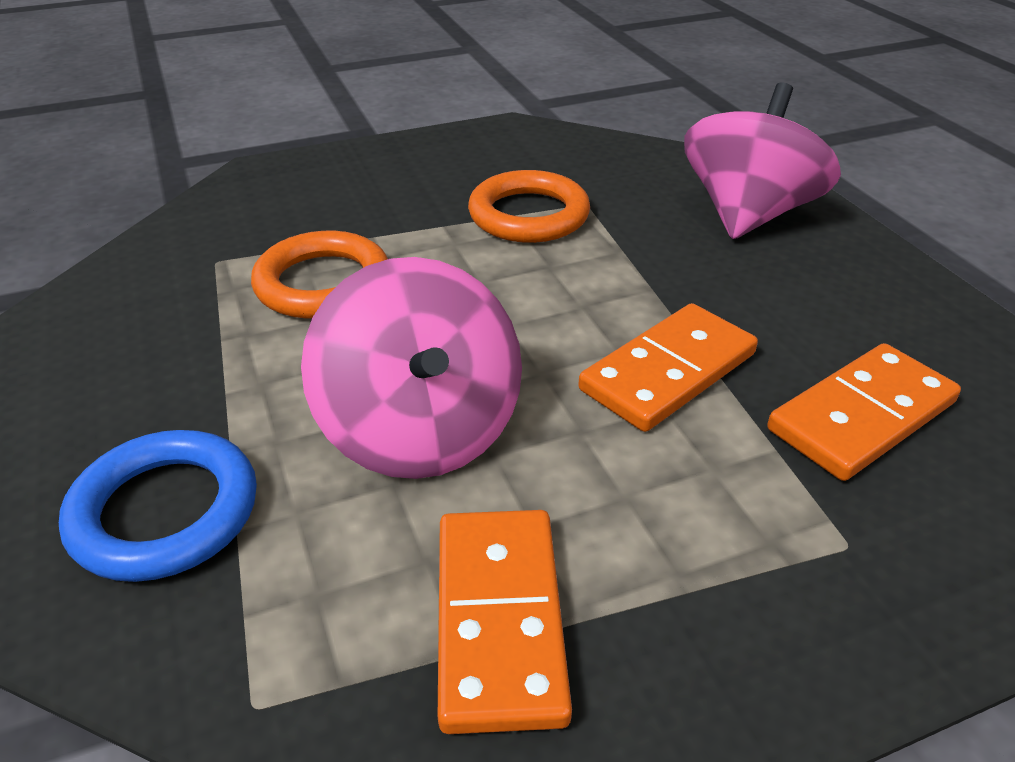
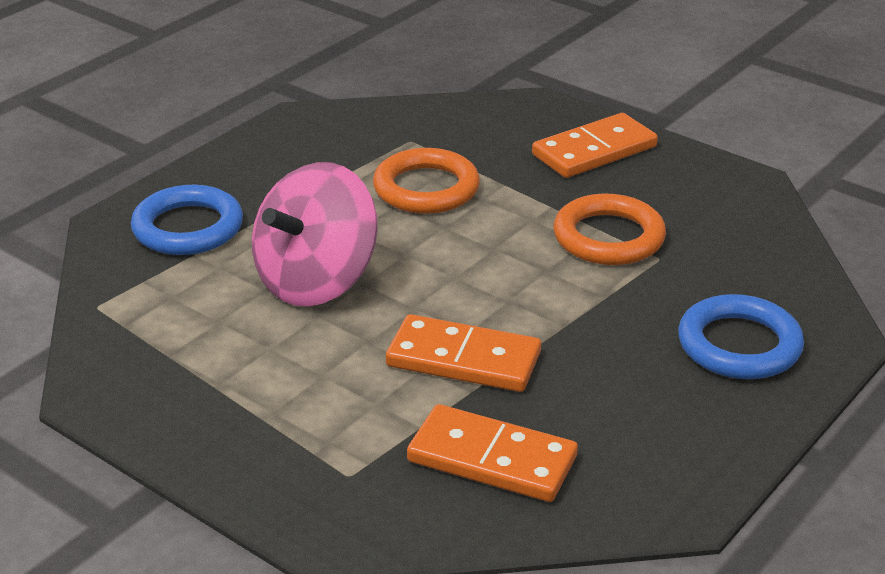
camera: 60 degrees right, 5 degrees down
orange domino [438,510,572,734] -> orange domino moved to [532,113,658,178]
pink spinning top [684,82,841,239] -> blue ring [678,294,804,379]

